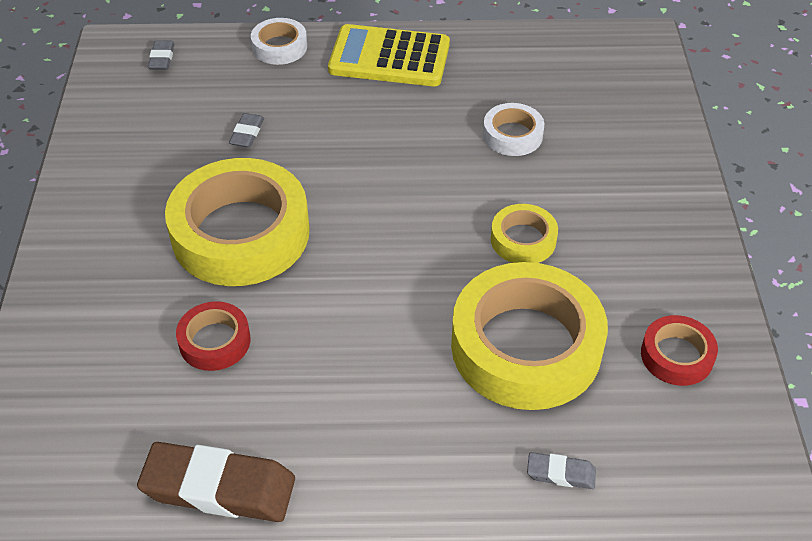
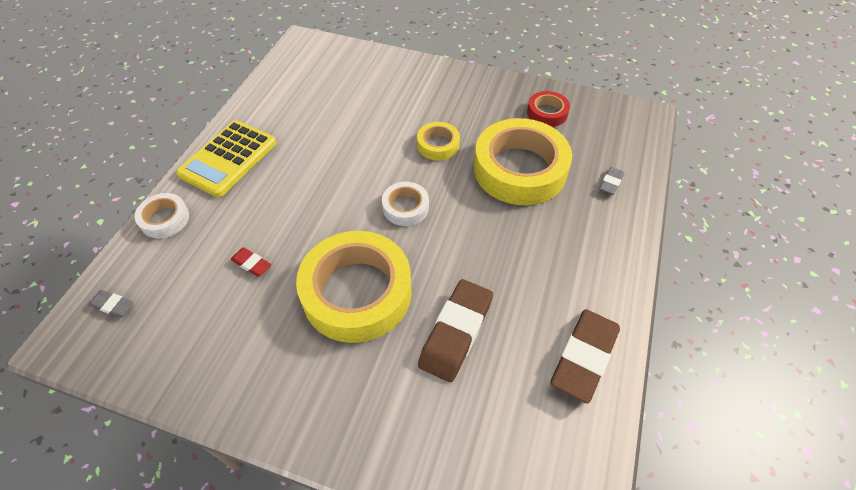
camera: 70 degrees left, 5 degrees up
red tape [176,301,251,371] -> brown eraser [418,279,493,382]
grey eraser [229,113,264,147] -> red eraser [231,247,271,277]
white tape [483,103,544,156] -> white tape moved to [382,182,429,226]

